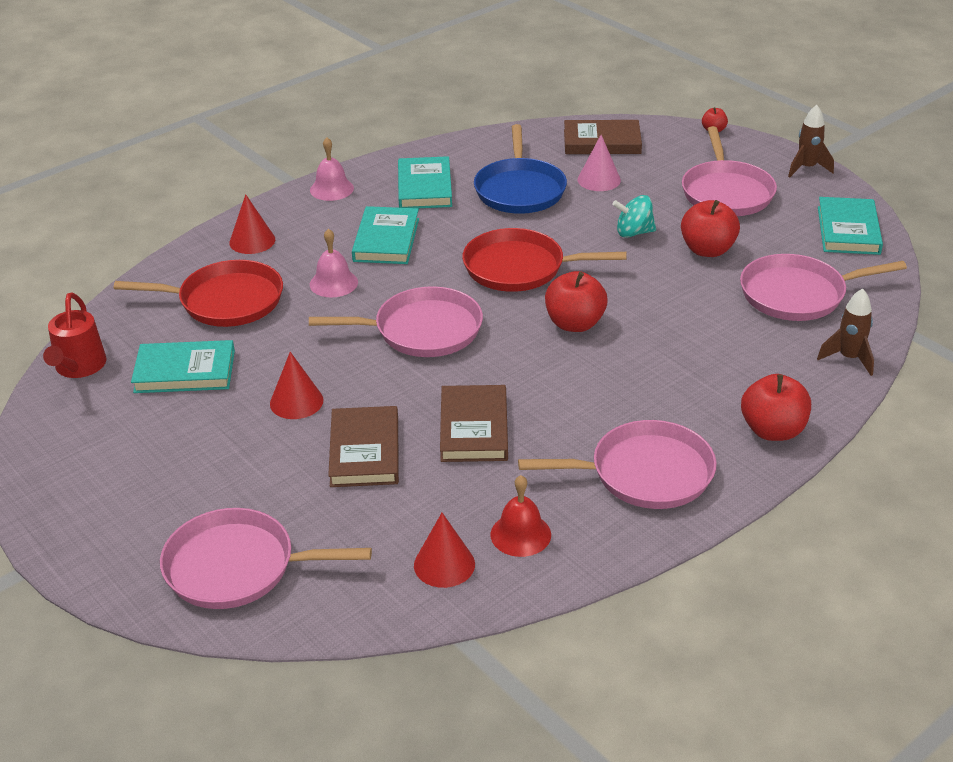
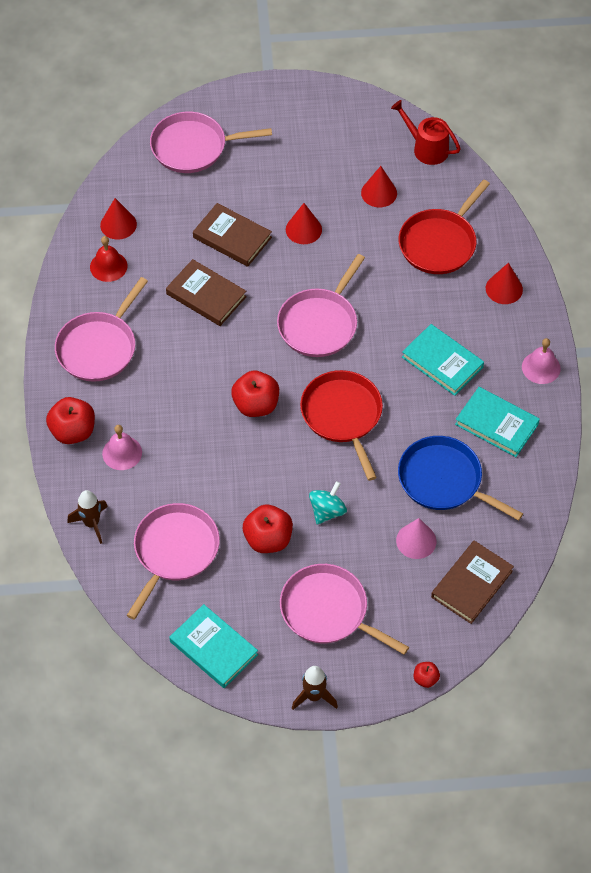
camera: 125 degrees right, 20 degrees up
turquoise book [131,340,235,393] -> red cone [361,166,397,207]
pink pan [160,508,372,609] -> pink pan turned 135 degrees counterclockwise [150,112,272,173]
pink bell [310,229,358,297] -> pink bell moved to [102,425,142,470]
red pan [462,228,627,292] -> red pan turned 60 degrees counterclockwise [300,370,383,481]

